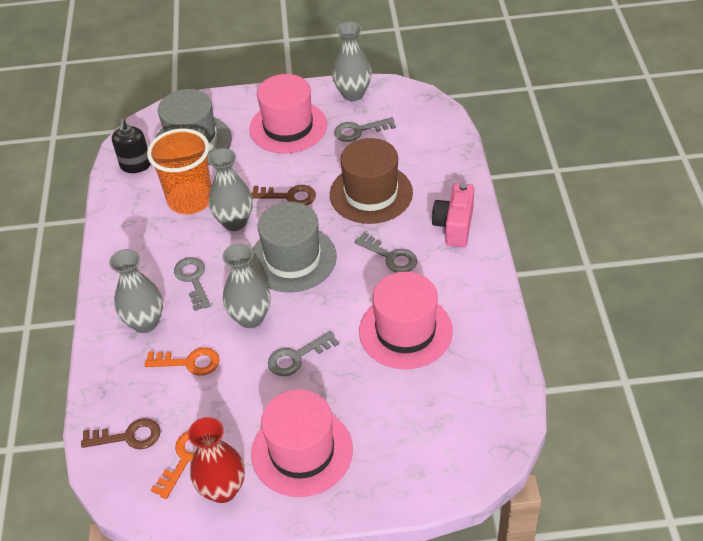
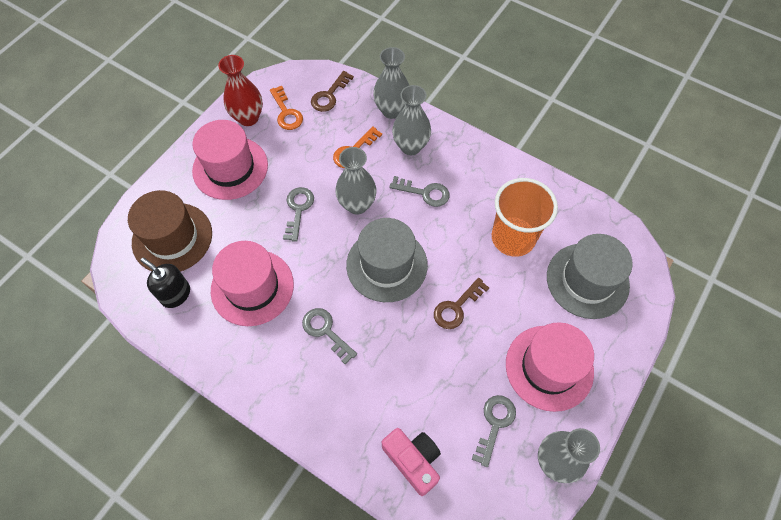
camera: 125 degrees right, 15 degrees up
black soap dispenser [112,119,151,173] -> black soap dispenser moved to [141,258,190,308]
grey vase [208,148,253,231] -> grey vase moved to [373,47,409,119]
brown hat [330,138,413,224] -> brown hat moved to [128,190,212,272]
grey key [355,232,417,273] -> grey key turned 60 degrees clockwise [302,308,357,364]
pink camera [432,183,474,247] -> pink camera moved to [382,428,441,496]

